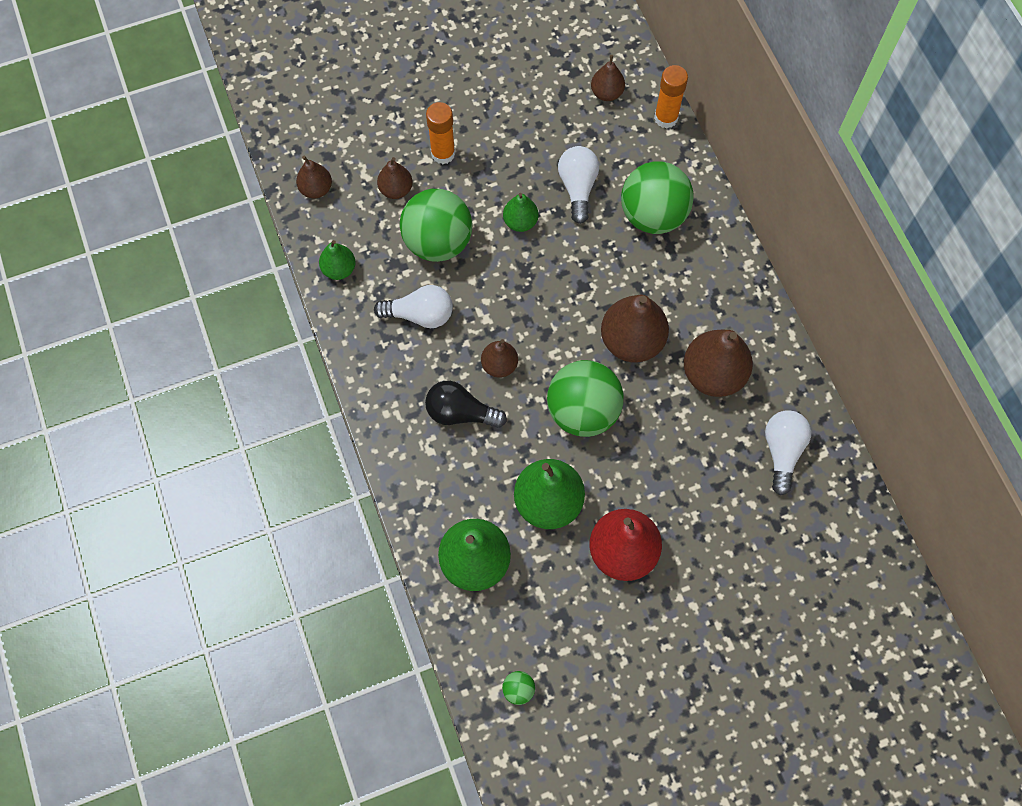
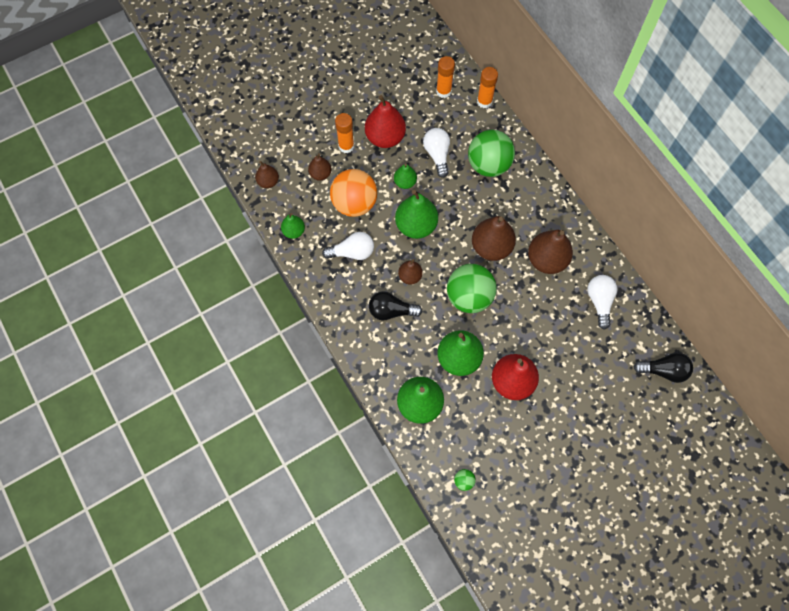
camera: 10 degrees left, 0 degrees up
green ball [400,189,472,262] -> orange ball [330,169,377,217]
brown pear [591,55,625,101] -> orange glue stick [436,56,455,98]
none -> red pear [365,95,406,148]
none -> green pear [395,190,438,239]
none -> black light bulb [634,353,693,383]

